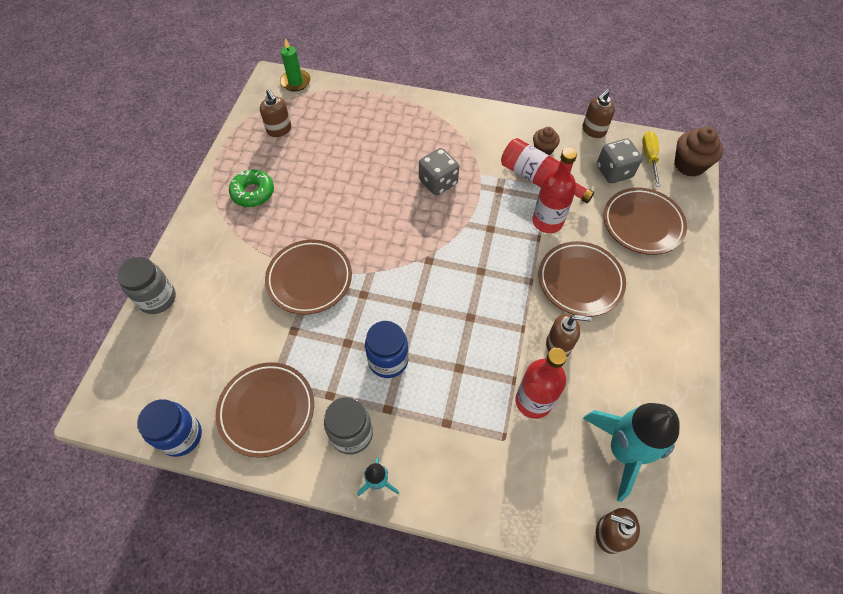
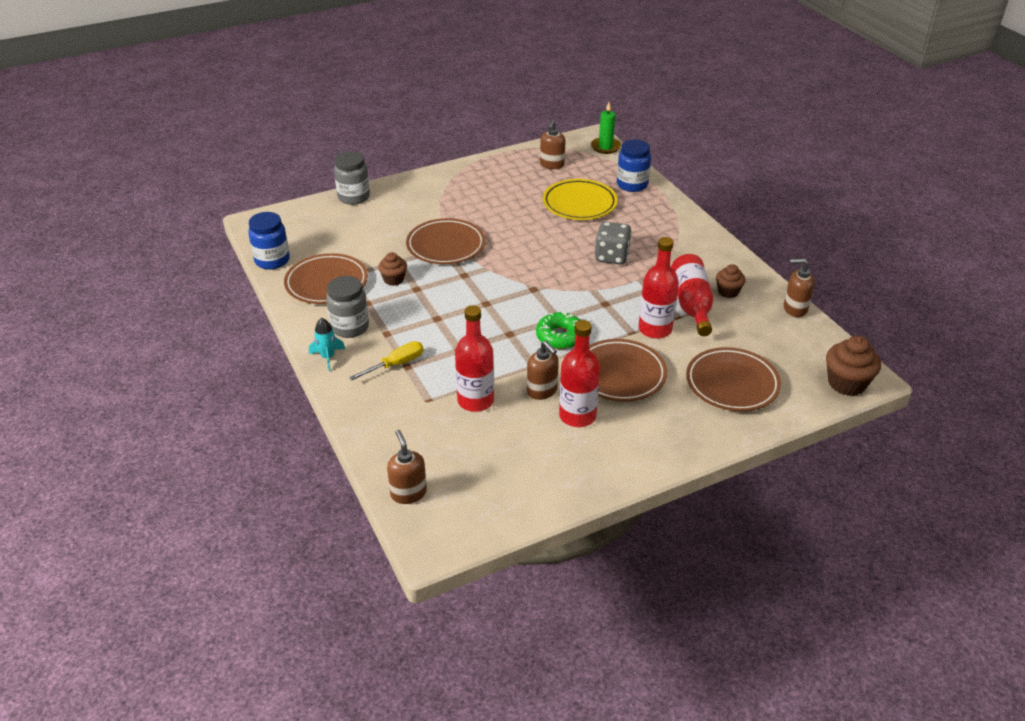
camera: 50 degrees right, 20 degrees down
green donut [229,170,274,207] -> green donut moved to [536,311,580,349]
blue jar [365,321,409,378] -> blue jar moved to [617,139,651,192]
turquoise rocket [583,403,680,502] -> none
grey dice [597,139,642,183] -> none
yellow screwdriver [642,131,661,187] -> yellow screwdriver moved to [349,341,424,381]
none -> brown cupcake [378,252,407,286]
none -> yellow plate [543,179,618,220]
none -> red bottle [559,320,600,427]

